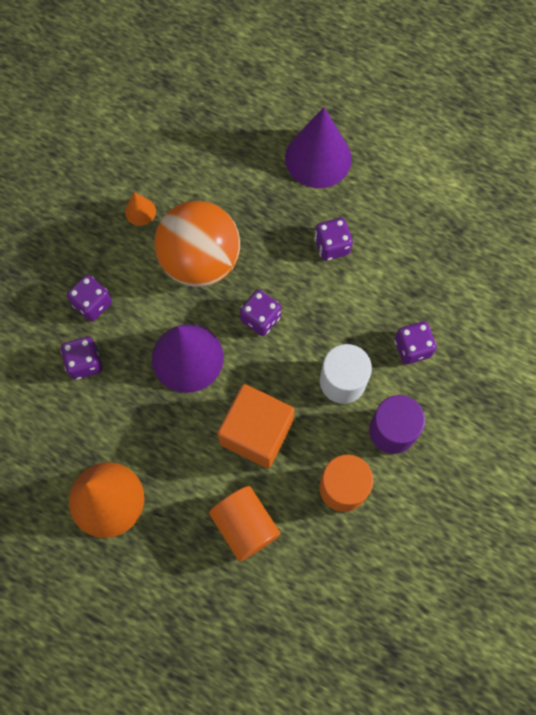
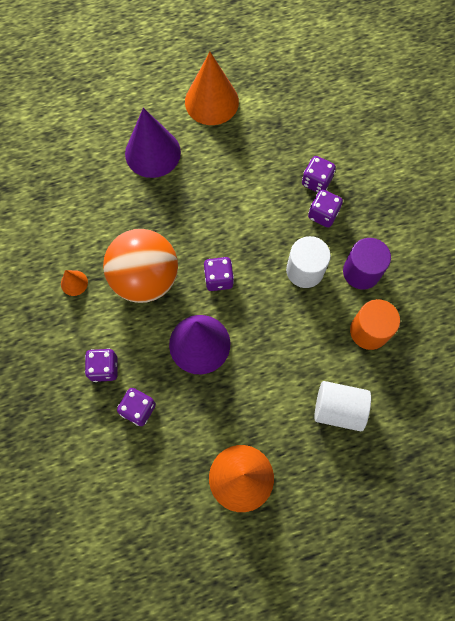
camera: 45 degrees left, 0 degrees up
orange cylinder [209,486,280,561] -> white cylinder [314,381,371,431]
orange cube [217,384,295,469] -> none
purple dice [314,218,353,261] -> purple dice moved to [302,156,336,193]
none -> orange cone [185,52,239,125]

